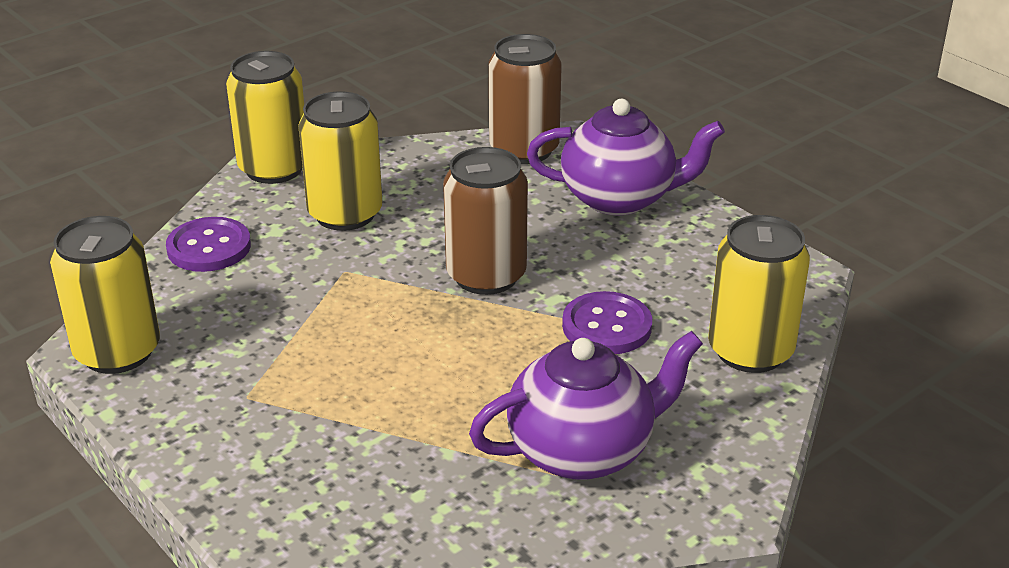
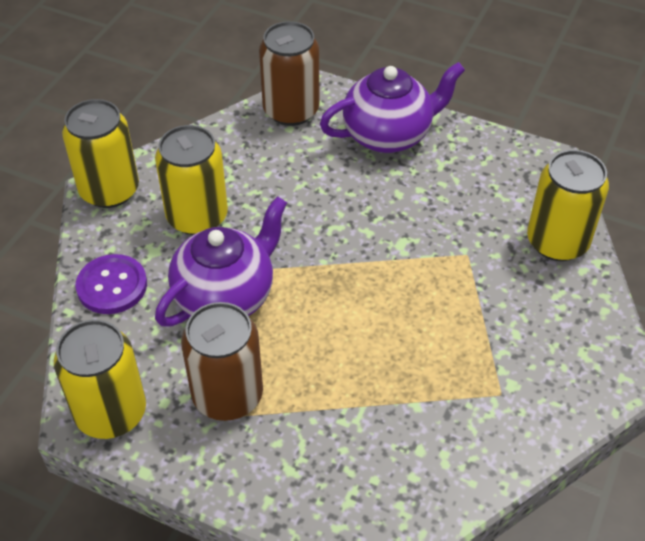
camera: 25 degrees left, 15 degrees up
brown can [443,147,528,295] -> brown can moved to [181,302,263,421]
purple teapot [469,331,703,480] -> purple teapot moved to [155,196,287,326]
purple button [562,291,652,354] -> none

